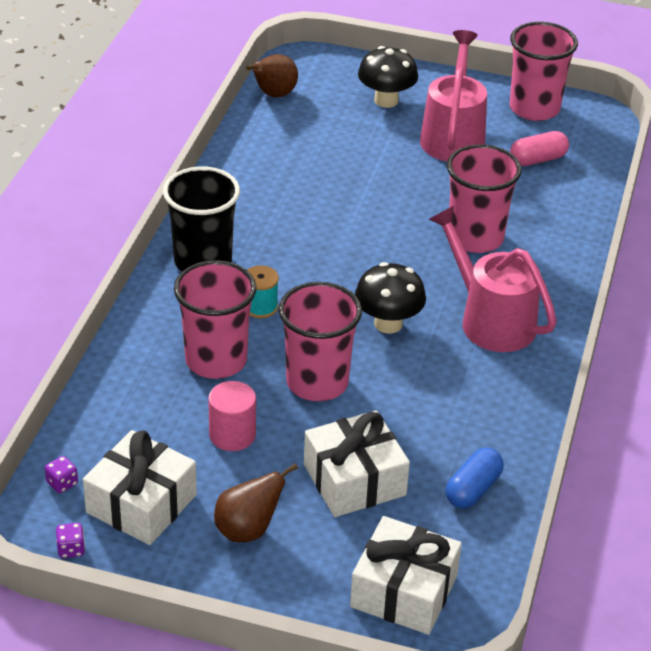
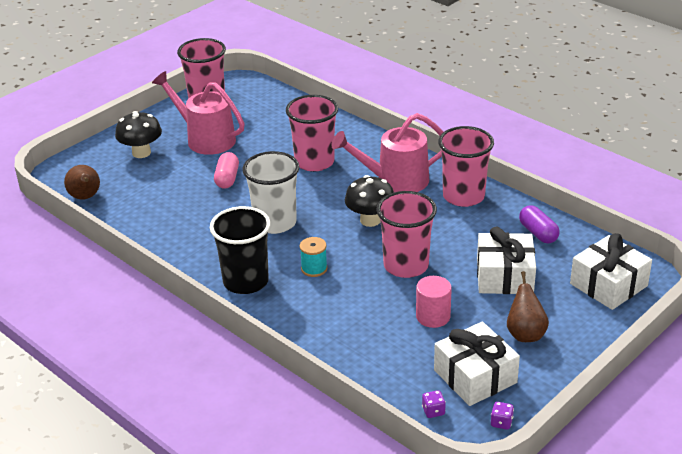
camera: 60 degrees left, 5 degrees down
pink cup [174,260,256,379] -> pink cup moved to [438,126,494,207]
blue capsule [446,447,504,509] -> purple capsule [519,205,560,244]
pink capsule [510,131,569,166] -> pink capsule moved to [214,152,239,189]
none -> white cup [242,151,299,234]

